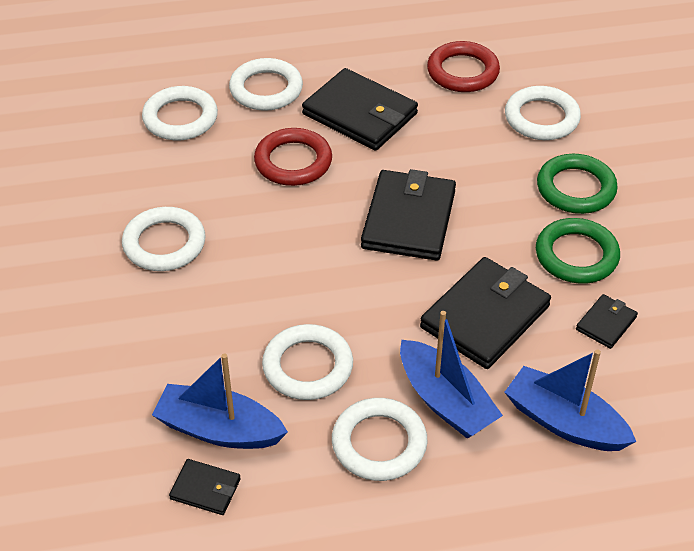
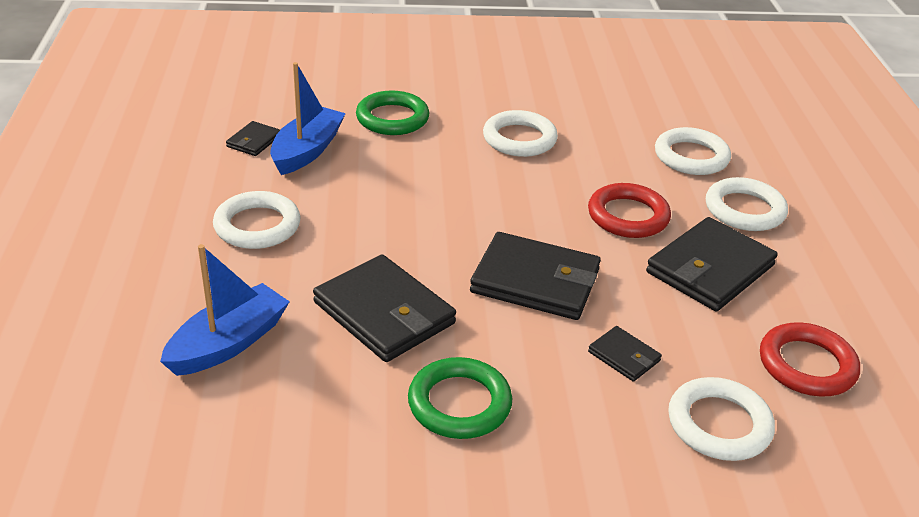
camera: 95 degrees right, 10 degrees down
white ring [262,324,353,400] -> none
blue boat [400,311,503,438] -> none
green ring [537,154,618,214] -> green ring moved to [356,90,429,135]
black wallet [576,294,638,349] -> black wallet moved to [588,326,662,382]

